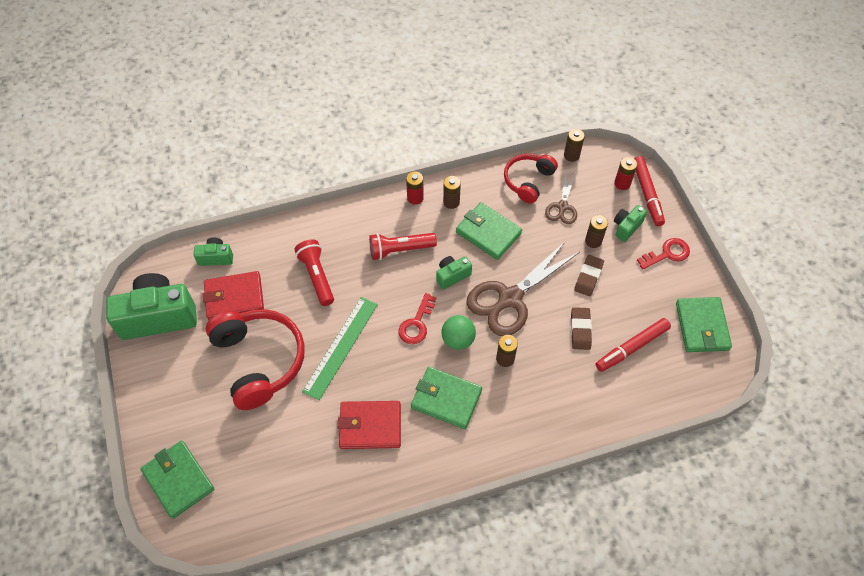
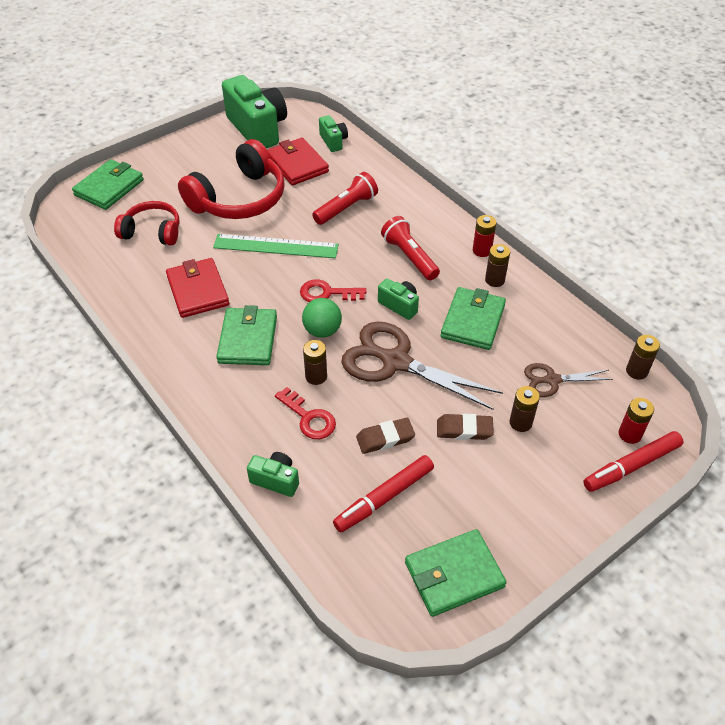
camera: 70 degrees right, 10 degrees down
red headphones [504,154,558,204] -> red headphones moved to [114,201,180,246]
red marker [595,318,671,372] -> red marker turned 75 degrees counterclockwise [333,455,434,532]
green camera [614,205,647,242] -> green camera moved to [247,452,299,497]
red key [637,238,690,270] -> red key moved to [275,387,336,439]

